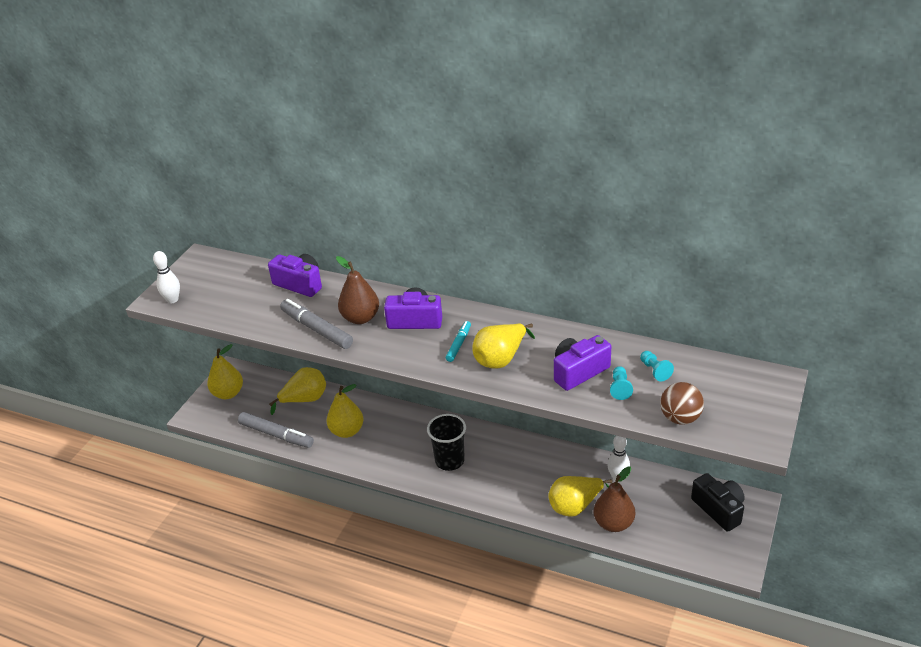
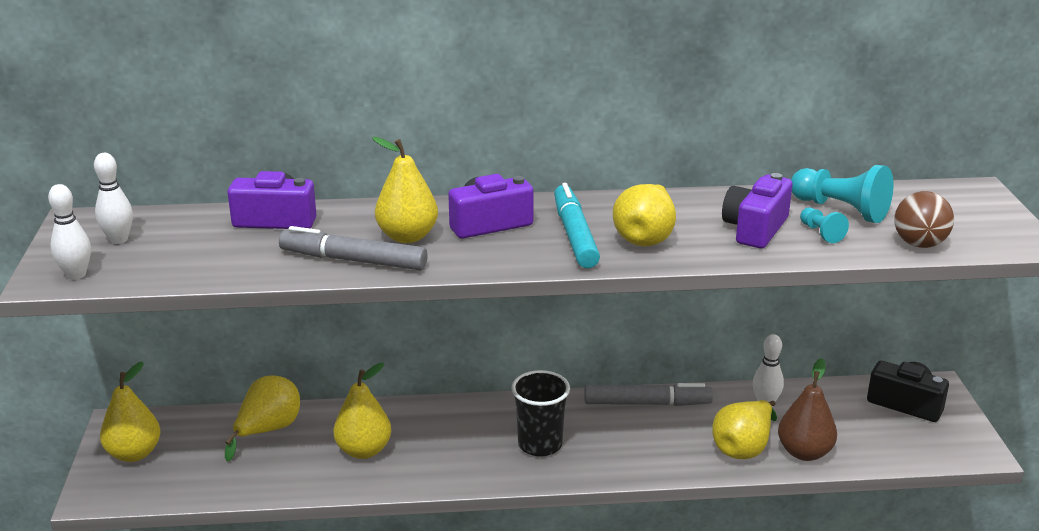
camera: 30 degrees left, 10 degrees down
grey marker [238,412,314,448] -> grey marker moved to [584,383,713,406]
brown pear [336,256,379,324] -> yellow pear [372,137,438,243]
turquoise marker [446,321,471,362] -> turquoise marker [554,183,600,268], size x1.77
turquoise pawn [640,351,674,381] -> turquoise pawn [791,165,893,223], size x1.90
none -> white bowling pin [94,153,133,244]

